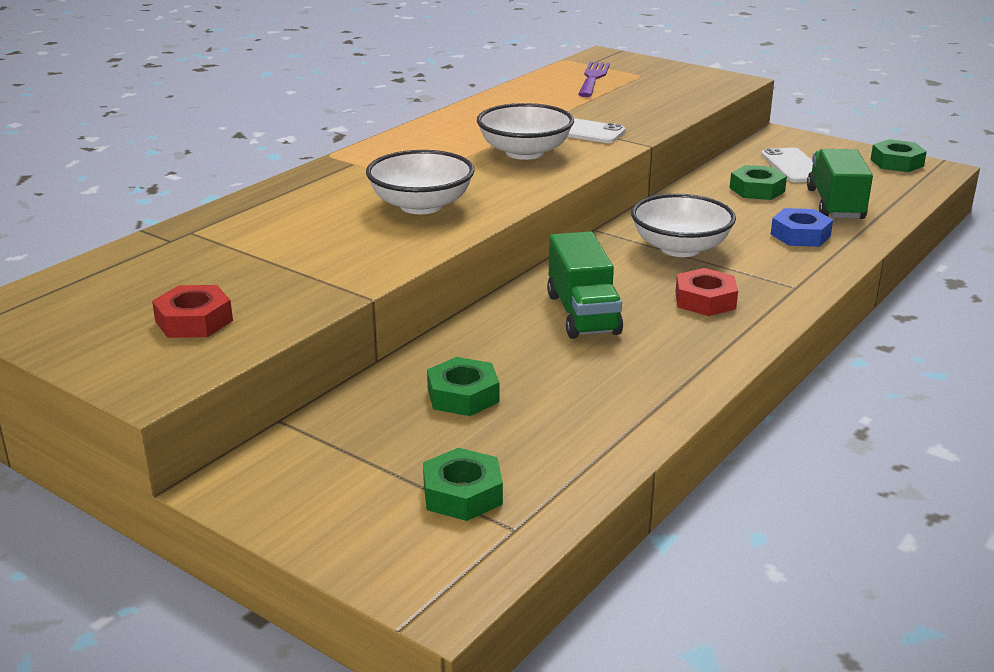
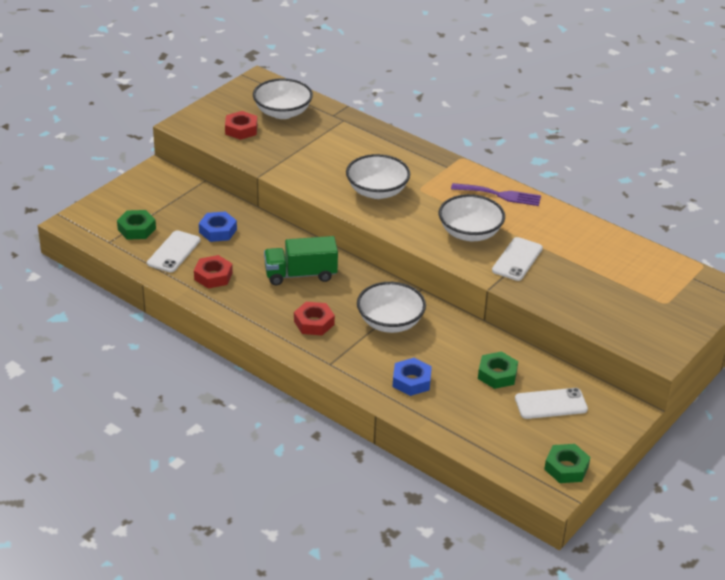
camera: 90 degrees right, 10 degrees up
green nut [427,357,499,416] -> blue nut [199,211,237,242]
purple fork [578,62,610,97] -> purple fork moved to [451,183,541,206]
green truck [807,149,873,219] -> none
none -> white phone [147,230,200,272]
none -> red nut [194,255,233,288]
none -> white bowl [253,78,313,119]

